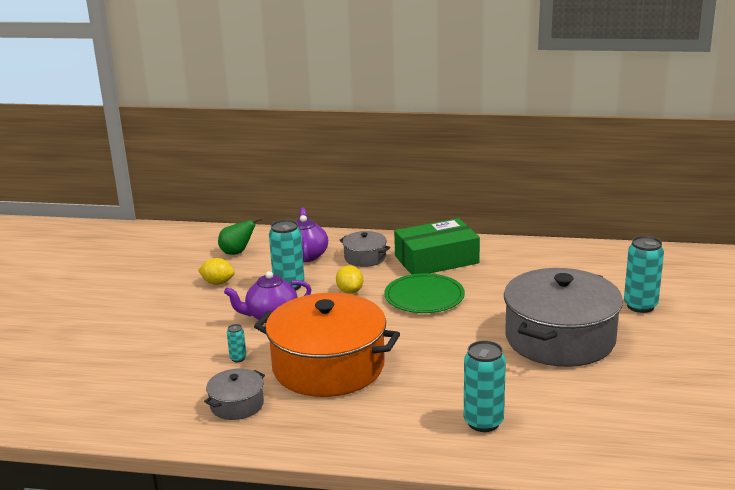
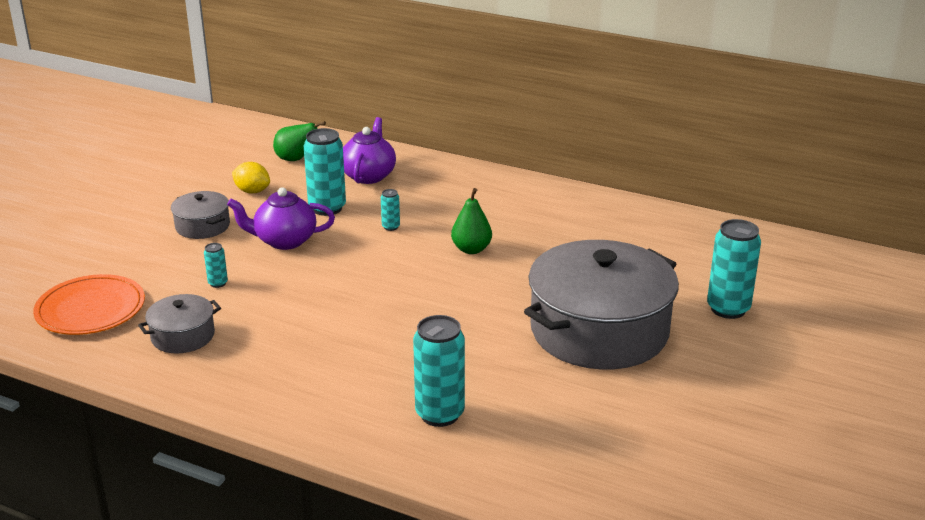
camera: 15 degrees right, 5 degrees up
orange pot [254,293,400,397] -> none
yellow lemon [336,265,363,294] -> turquoise can [381,189,400,231]
grey pot [339,231,390,267] -> grey pot moved to [171,191,230,239]
green plate [384,273,465,313] -> green pear [451,188,492,254]
green box [394,218,480,274] -> none
none -> orange plate [33,274,145,335]

